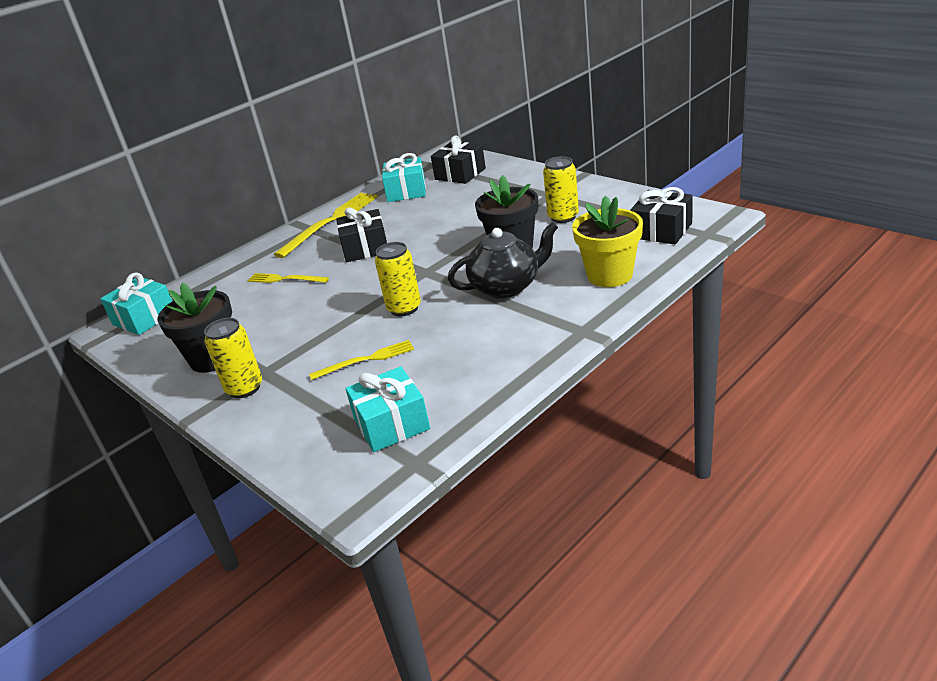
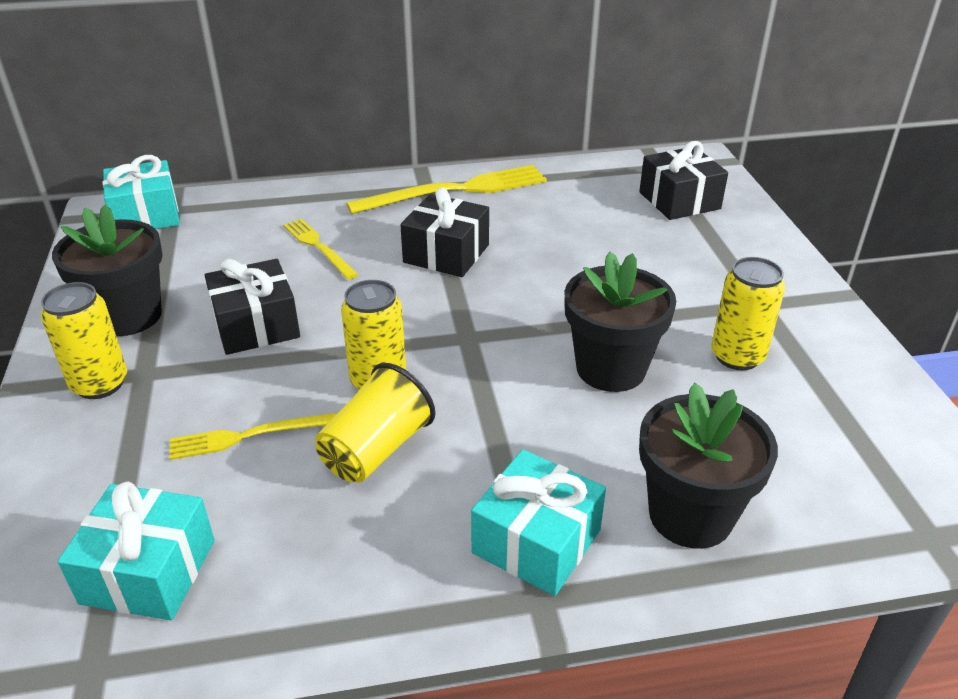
camera: 30 degrees right, 5 degrees up
yellow fork [309,340,414,380] -> yellow fork turned 150 degrees clockwise [170,413,337,460]
turquoise gift [382,153,426,202] -> turquoise gift moved to [471,450,606,596]
black teapot [448,222,558,298] -> none
yellow flower pot [572,196,643,287] -> black flower pot [639,383,778,549]
black gift [630,187,693,244] -> black gift moved to [205,259,300,355]
none -> yellow cup [315,363,436,483]

